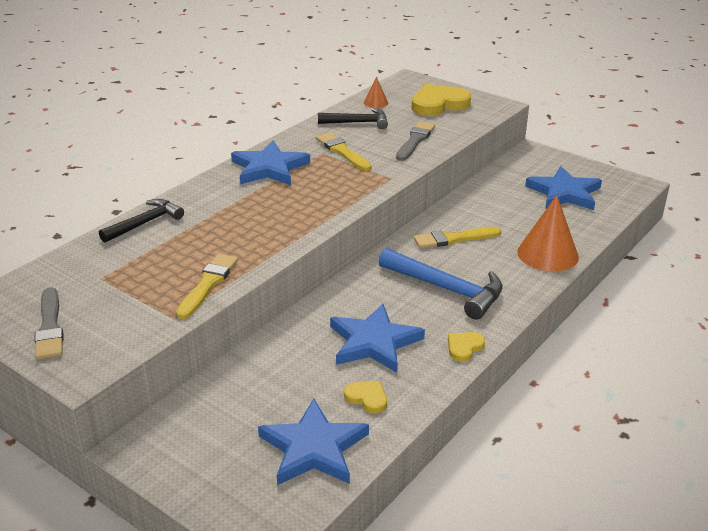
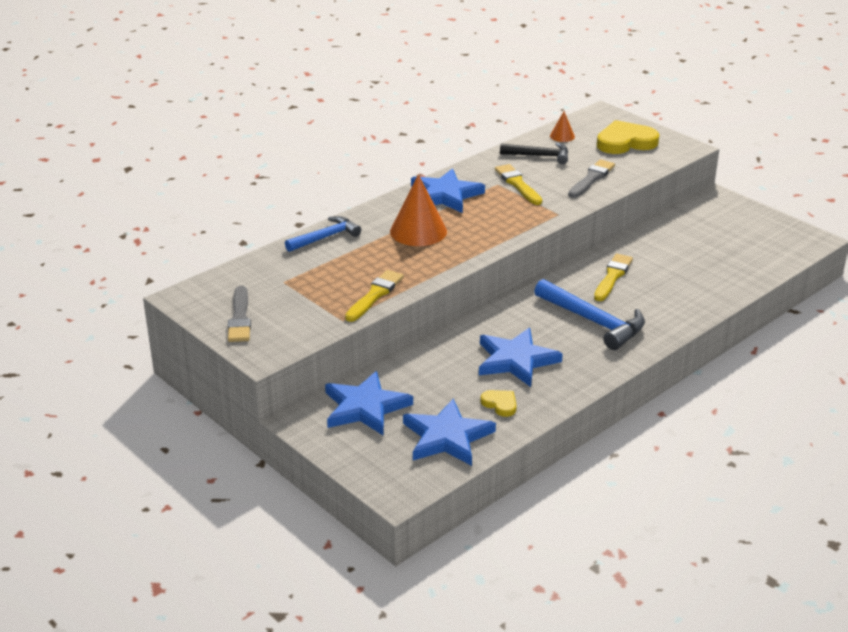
camera: 10 degrees right, 0 degrees up
black hammer [99,199,184,243] -> blue hammer [285,216,361,252]
yellow brush [414,227,501,248] -> yellow brush turned 120 degrees clockwise [594,254,633,301]
yellow heart [448,332,485,362] -> none
orange cone [517,195,579,272] -> orange cone moved to [390,174,447,246]
blue star [525,166,602,210] -> blue star moved to [325,371,413,436]

